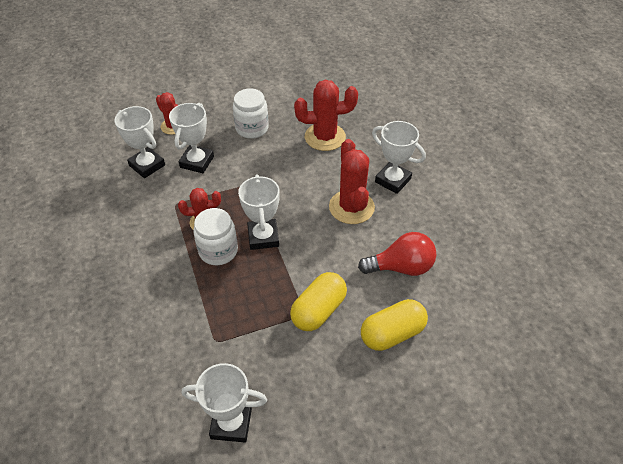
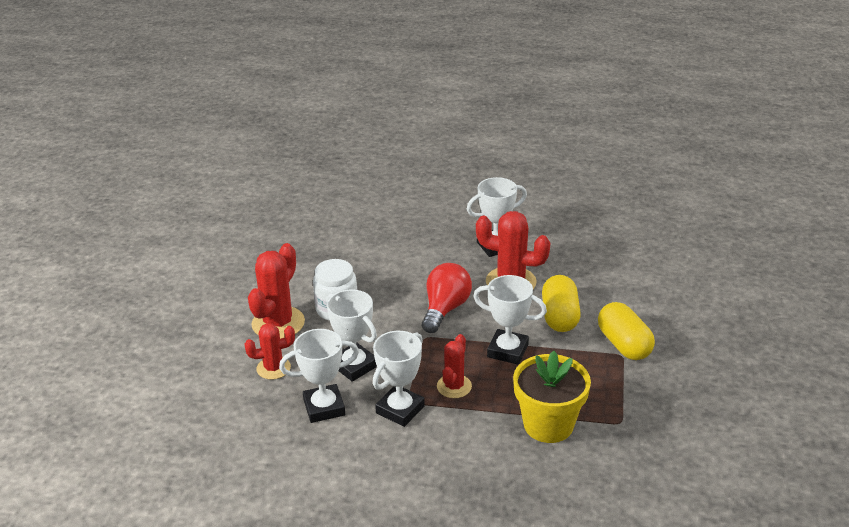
camera: 60 degrees left, 15 degrees down
white trophy [182,363,267,442] -> white trophy moved to [373,331,425,427]
white jar [193,208,238,265] -> none
red cactus [294,80,358,151] -> red cactus moved to [248,243,305,339]
red light bulb [358,232,436,276] -> red light bulb moved to [422,263,472,333]
yellow capsule [361,299,428,351] -> yellow capsule moved to [542,275,581,332]
none -> yellow flower pot [513,351,591,443]

